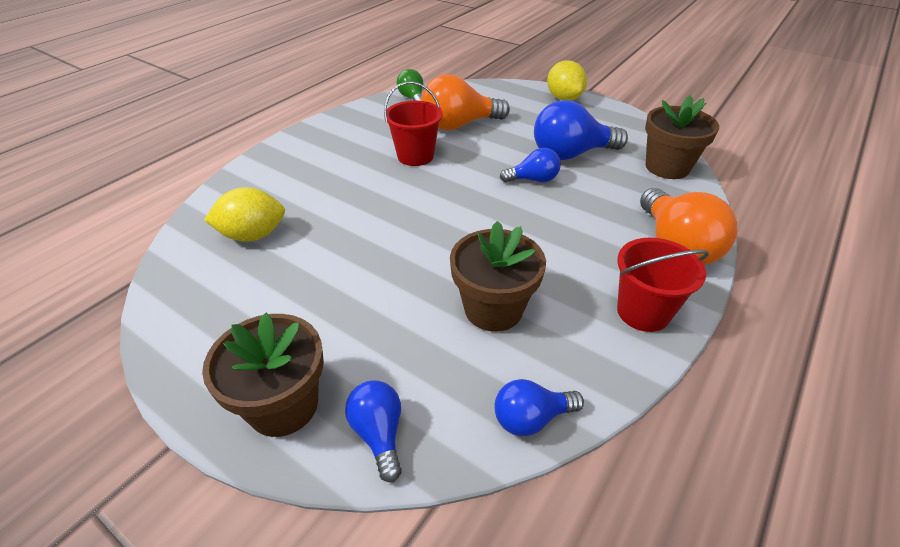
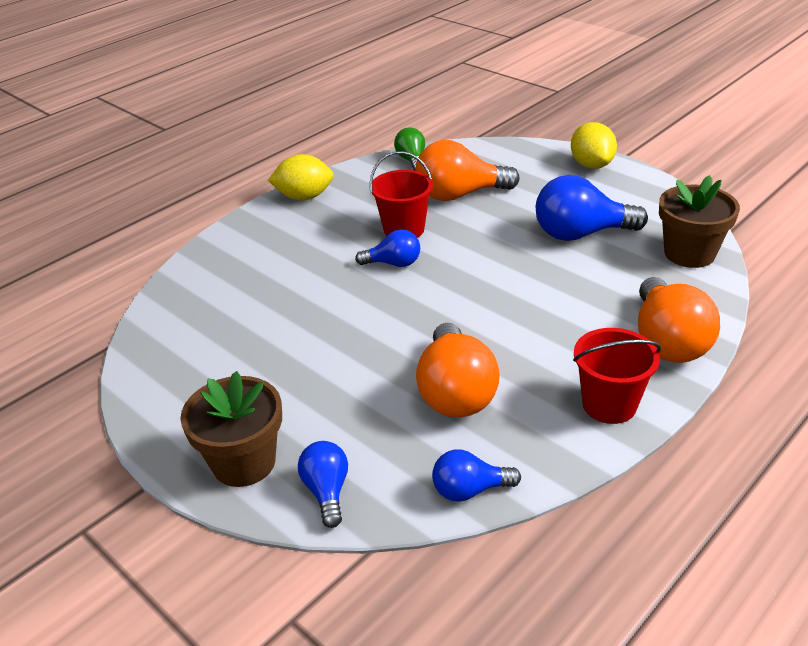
camera: 10 degrees right, 5 degrees down
yellow lemon [204,187,285,242] -> yellow lemon moved to [268,154,334,200]
brown flower pot [450,221,546,332] -> orange light bulb [416,323,500,417]
blue light bulb [500,148,561,182] -> blue light bulb moved to [355,229,420,267]

